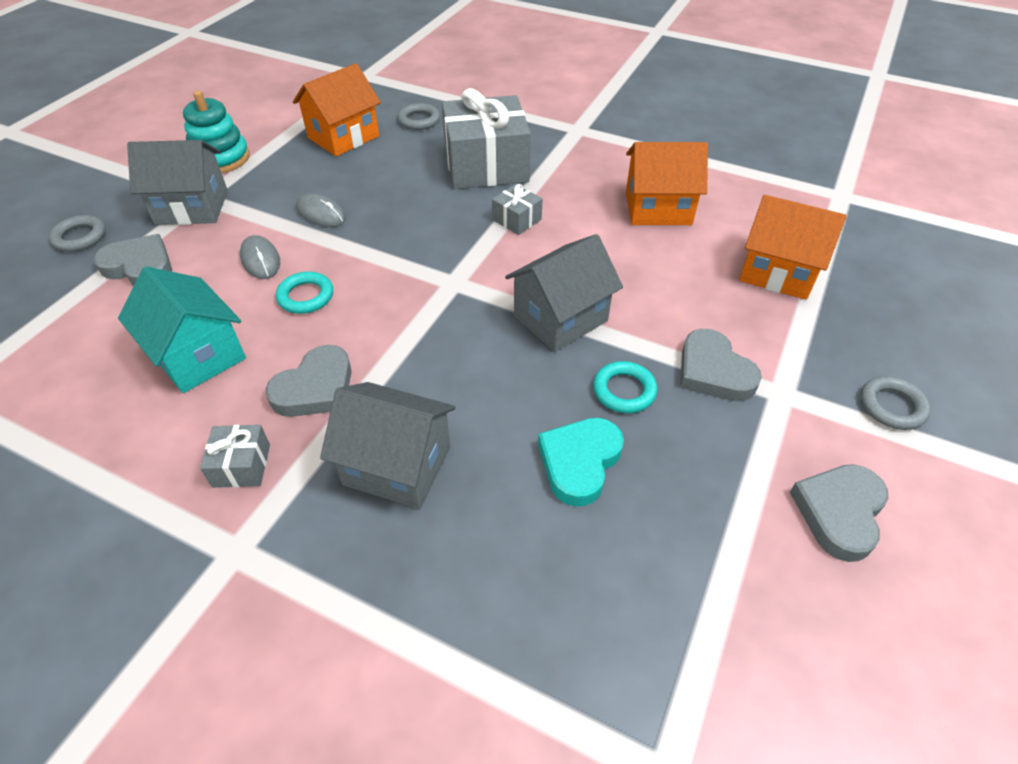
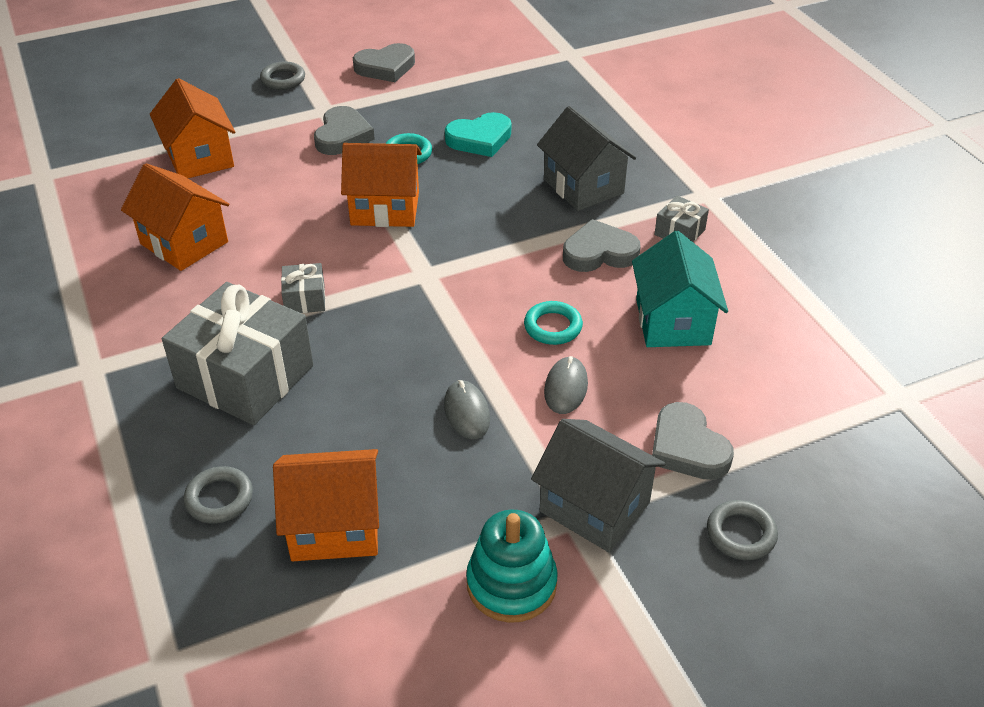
camera: 140 degrees left, 5 degrees down
grey house [505,234,623,352] -> orange house [341,143,422,227]

